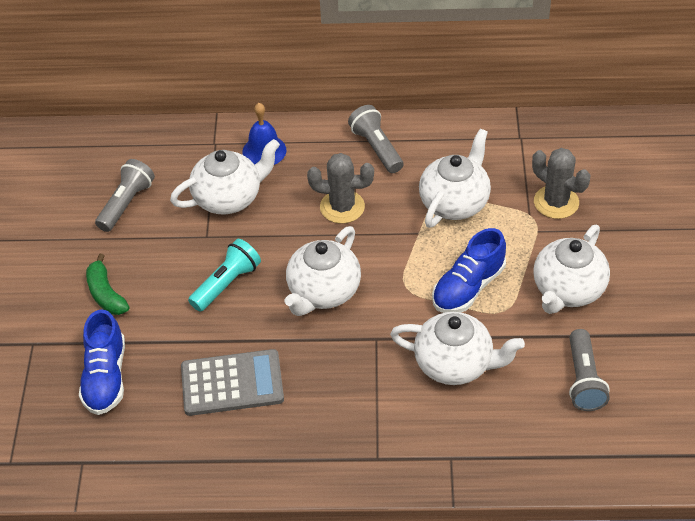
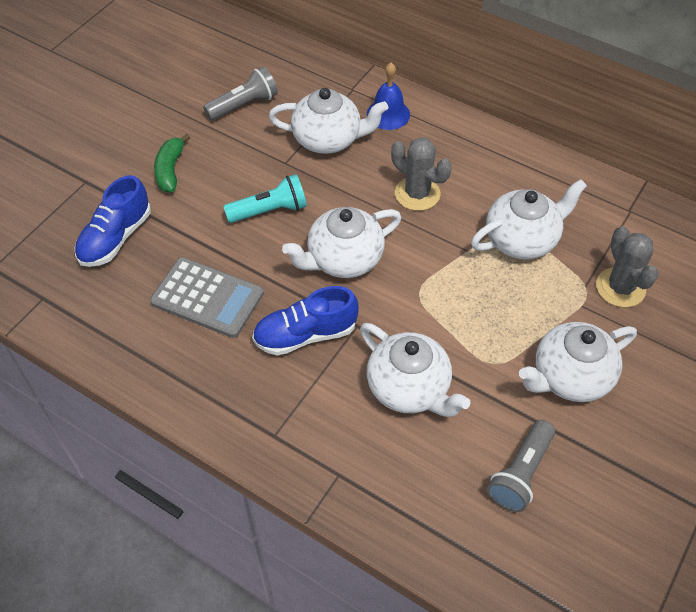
camera: 30 degrees right, 5 degrees up
grey flashlight [348,105,403,173] -> none
blue shoe [432,228,506,313] -> blue shoe moved to [252,286,359,356]

